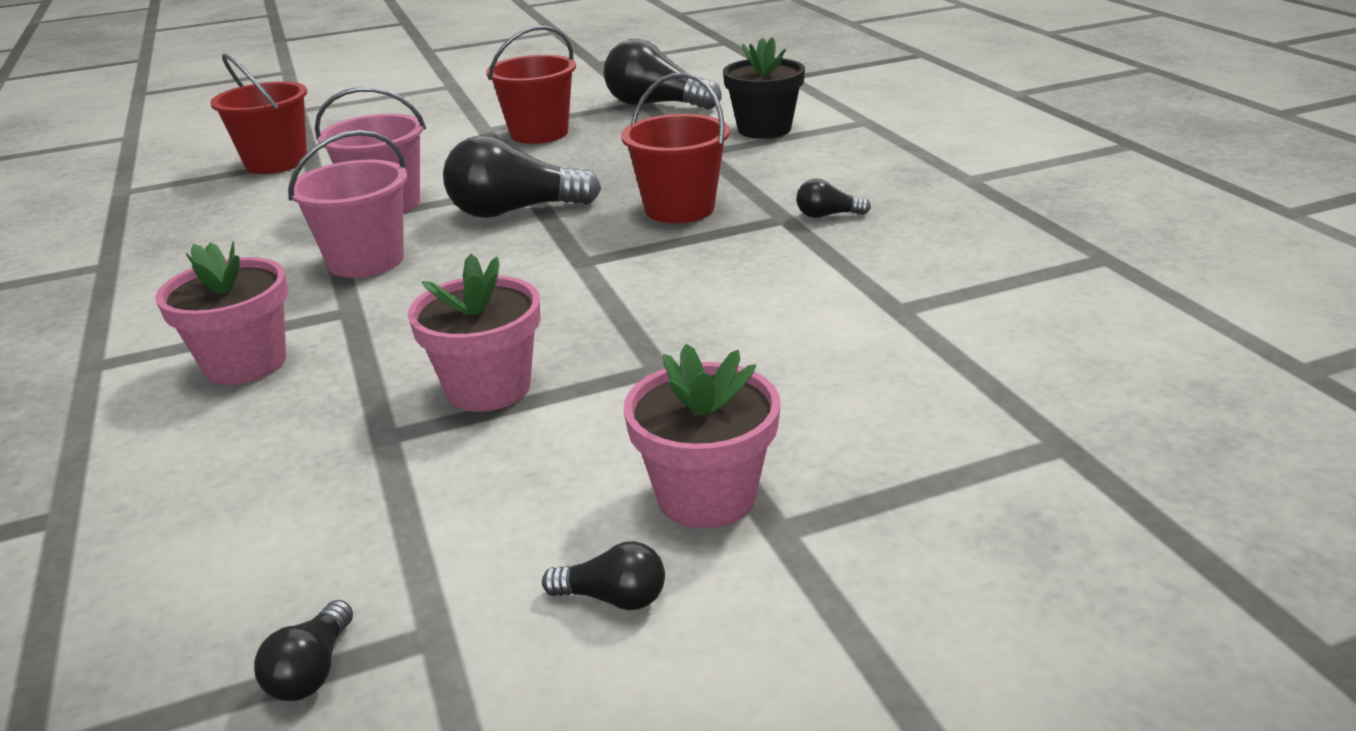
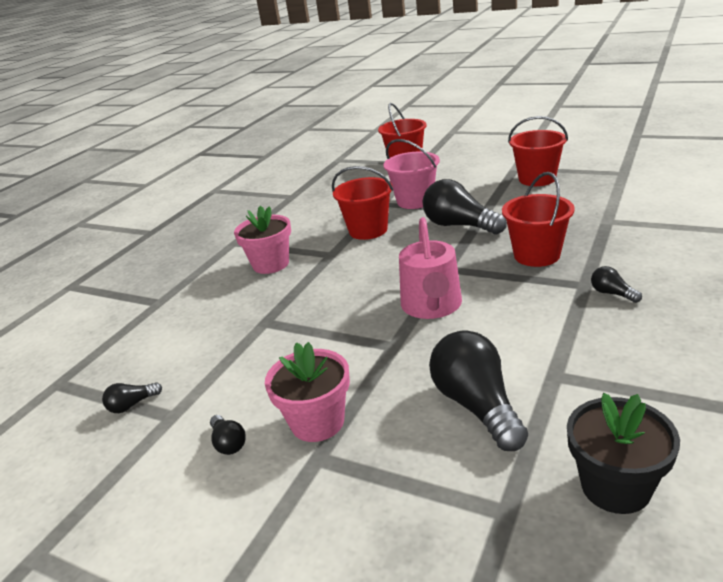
camera: 50 degrees right, 0 degrees up
pink bucket [288,130,408,278] -> red bucket [332,166,393,240]
pink flower pot [408,254,541,412] -> none
black light bulb [604,39,721,110] -> black light bulb moved to [429,330,528,451]
black flower pot [723,37,805,139] -> black flower pot moved to [567,393,680,514]
none -> pink watering can [399,217,462,319]

